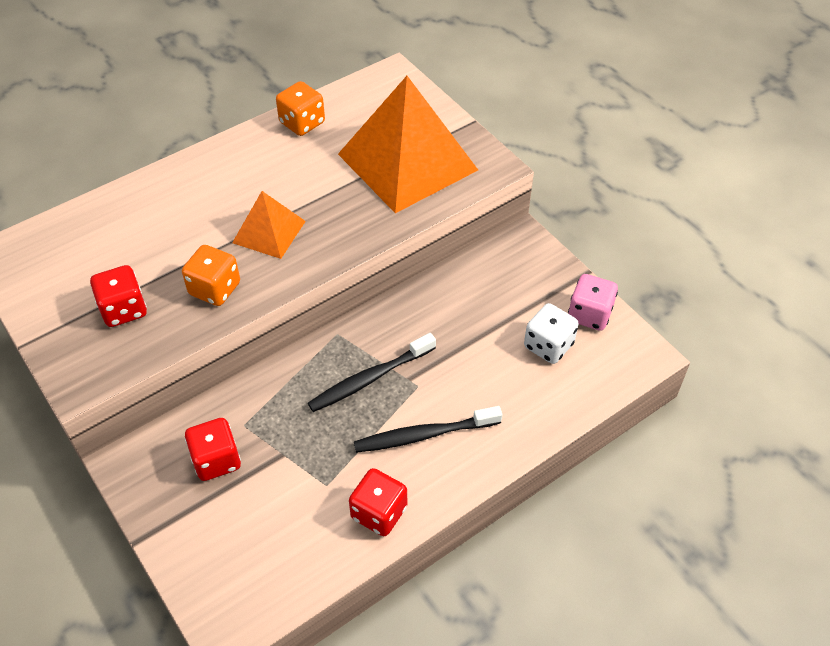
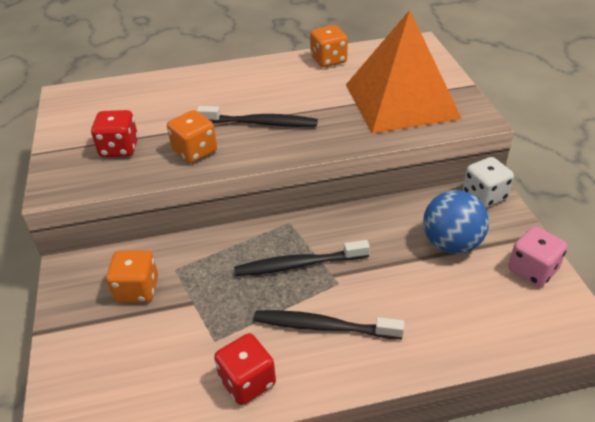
camera: 25 degrees right, 10 degrees down
red dice [185,418,241,481] -> orange dice [106,250,158,303]
orange pyramid [232,191,306,259] -> black toothbrush [197,106,318,127]
white dice [524,303,579,364] -> white dice moved to [463,157,514,208]
none -> blue ball [423,190,489,254]

